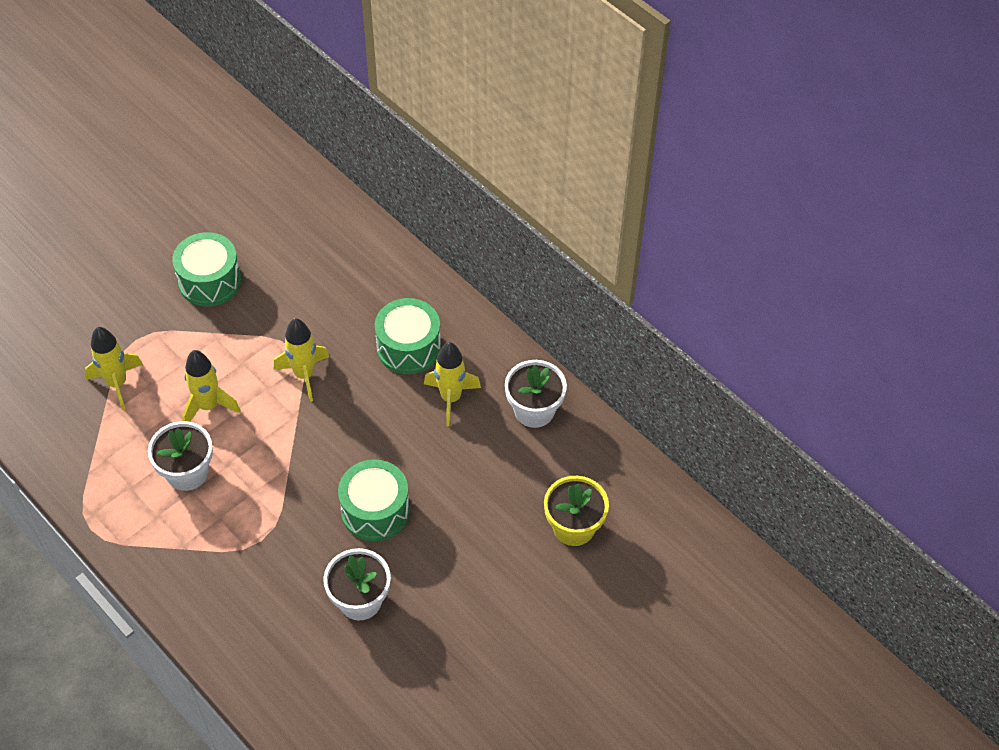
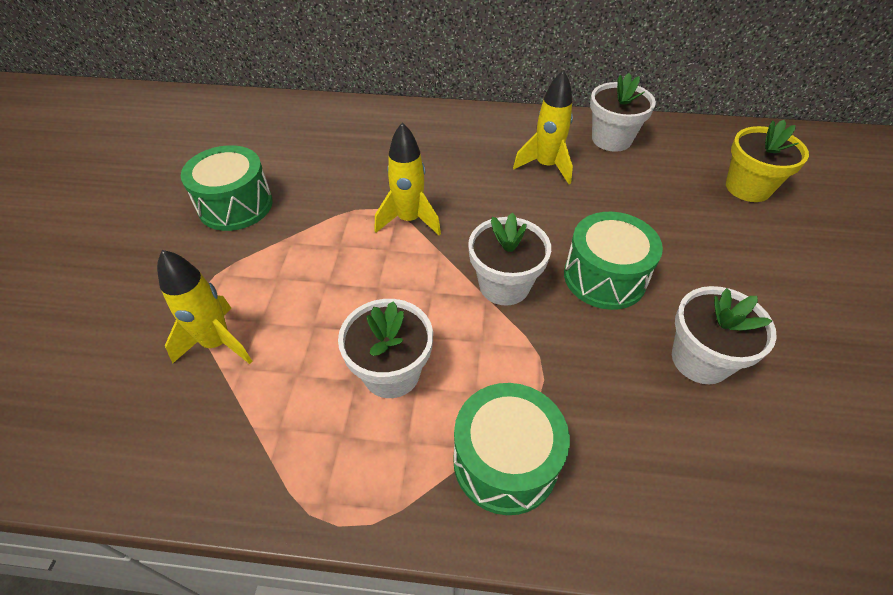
camera: 40 degrees left, 5 degrees down
yellow rocket [182,350,241,422] -> none
green drum [375,298,441,374] -> green drum moved to [453,383,570,515]
none -> white flower pot [468,213,551,306]

